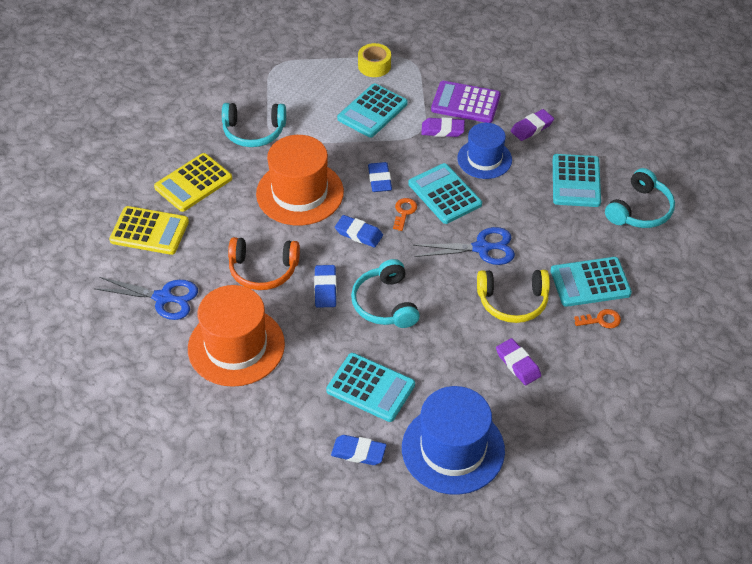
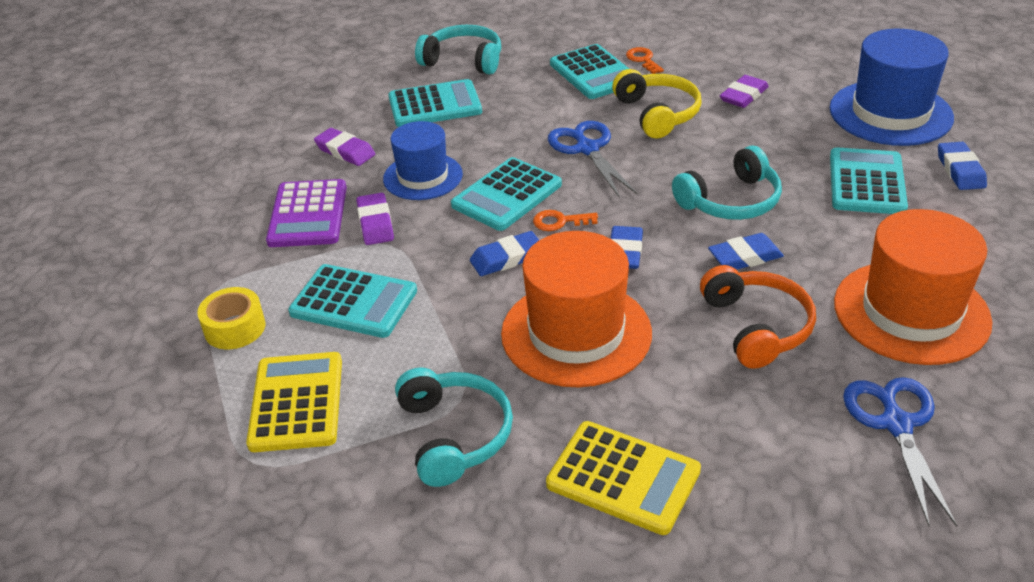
camera: 105 degrees left, 10 degrees down
yellow calculator [109,206,189,255] -> yellow calculator moved to [246,352,342,452]

